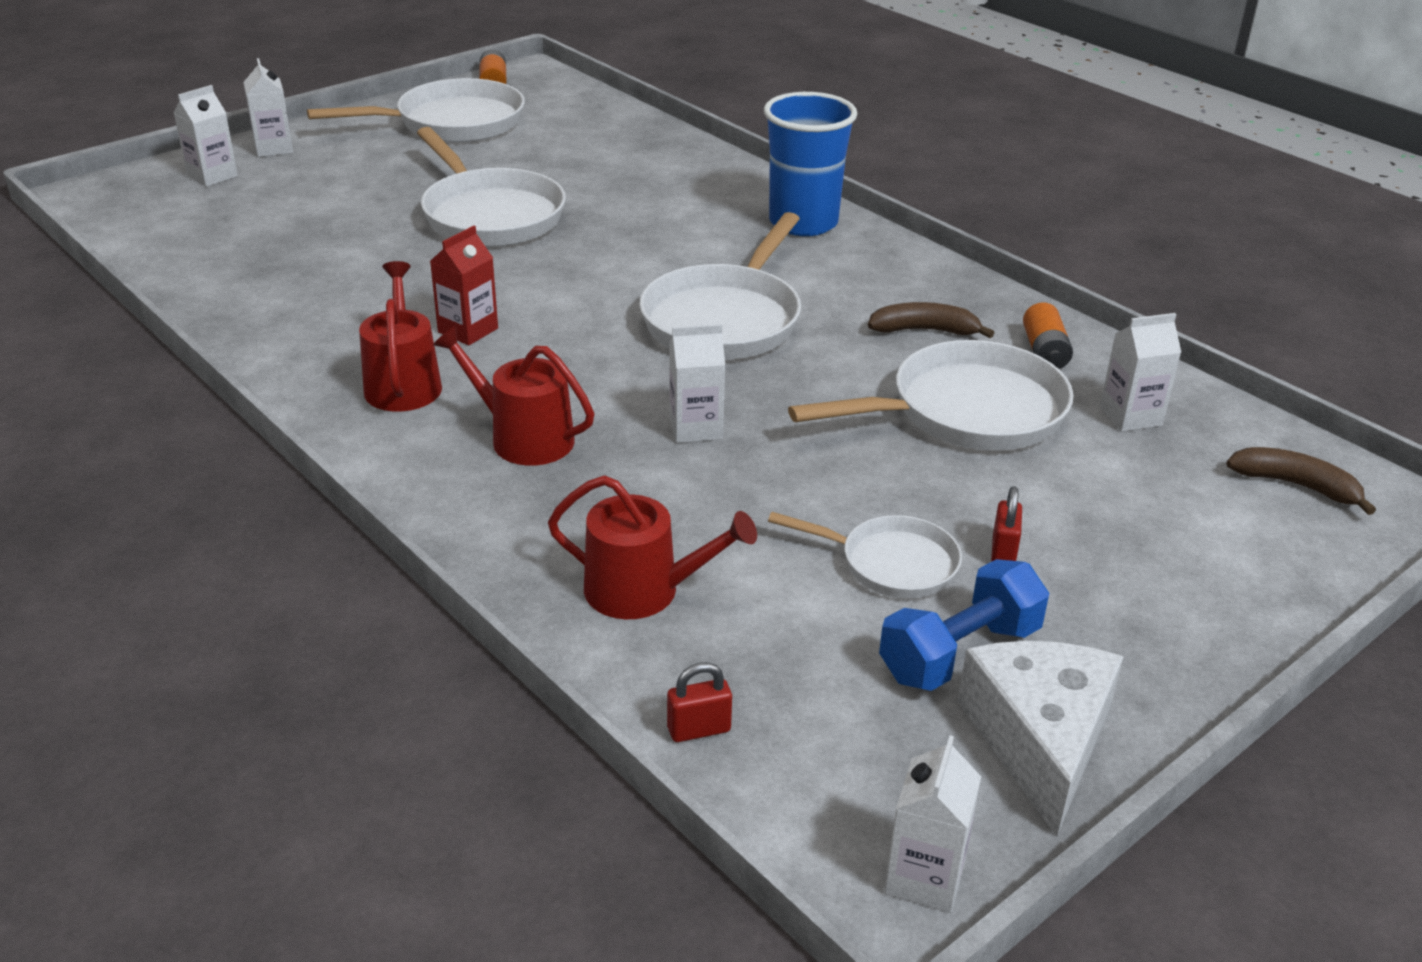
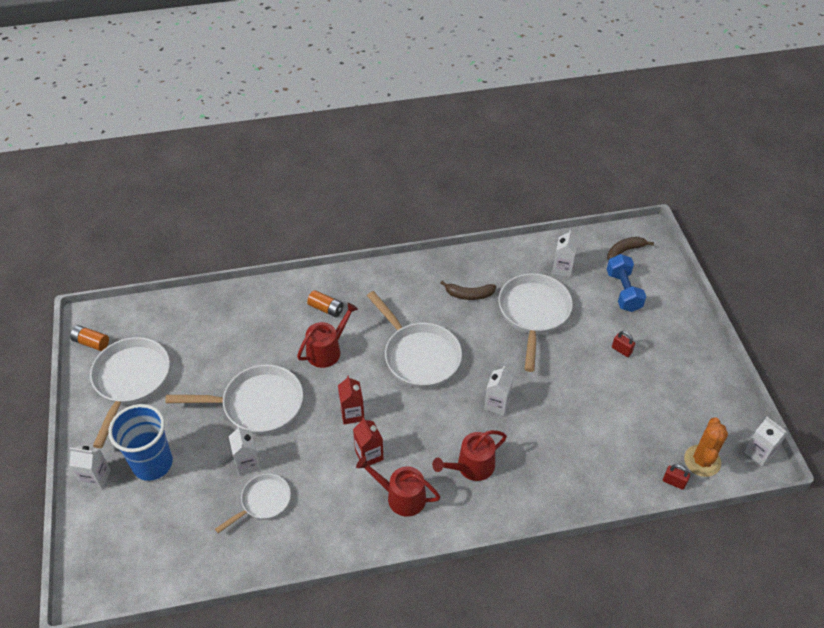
camera: 60 degrees left, 15 degrees up
white carton [173,85,238,187] -> white carton moved to [229,426,261,476]
red watering can [548,475,757,619] -> red watering can moved to [297,303,358,368]
red padlock [667,662,732,742] -> red padlock turned 75 degrees counterclockwise [663,464,690,490]
blue cup [764,92,857,236] -> blue cup moved to [108,404,173,481]
white pan [768,512,962,598] -> white pan moved to [215,474,291,533]
brown banana [868,302,994,338] -> brown banana turned 120 degrees counterclockwise [440,281,496,300]
blue dumbbell [879,559,1049,691] -> blue dumbbell moved to [607,254,646,312]
white cheese [957,641,1123,837] -> none
orange battery [1023,303,1073,369] -> orange battery moved to [307,290,343,317]
none -> red carton [338,375,365,425]
none -> orange cactus [684,417,728,477]

